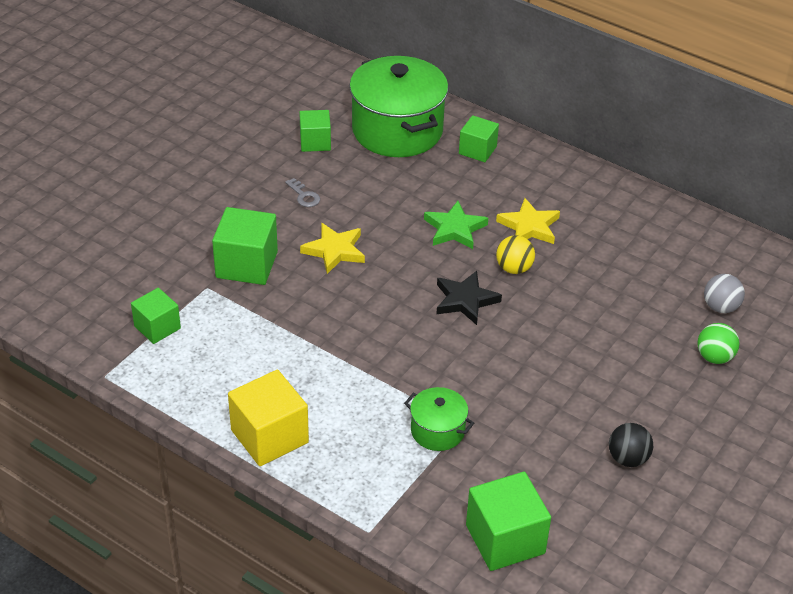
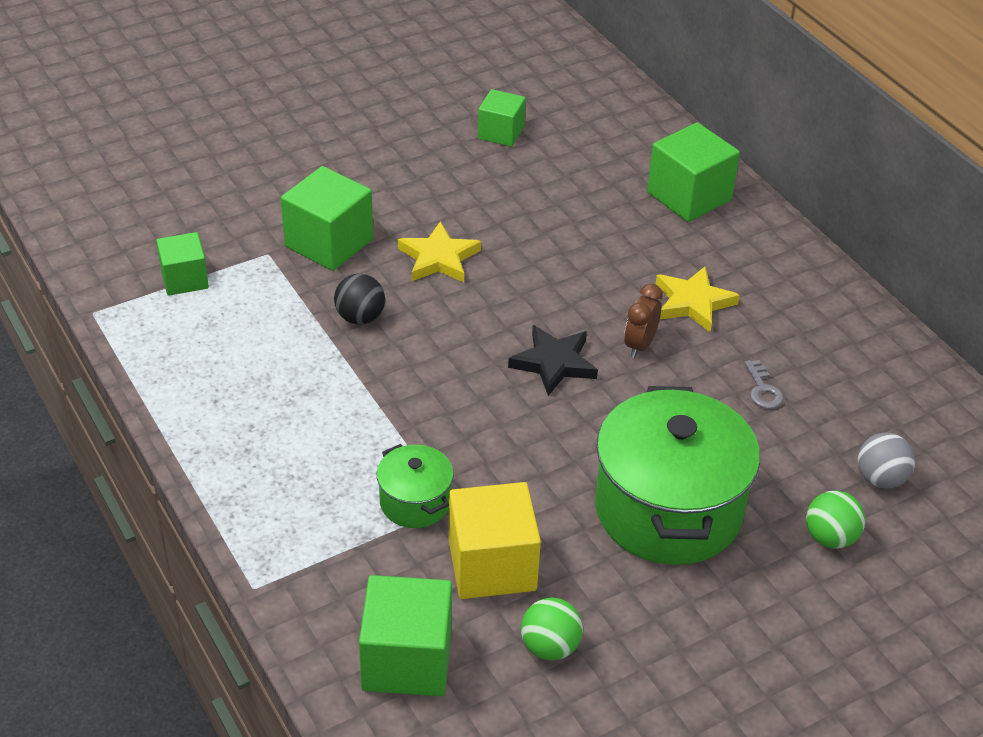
camera: 25 degrees right, 0 degrees up
yellow cube [228,370,309,466] -> yellow cube moved to [449,482,541,599]
grey key [285,178,320,207] -> grey key moved to [745,360,784,409]
green pot [349,56,448,157] -> green pot moved to [595,386,760,565]
green star [424,201,488,249] -> none
green cube [459,115,499,162] -> green cube [647,122,740,222], size x1.59
yellow ball [496,235,535,274] -> brown clock [624,283,663,358]
black ball [609,423,653,467] -> black ball moved to [334,274,385,325]
none -> green ball [521,598,583,660]

